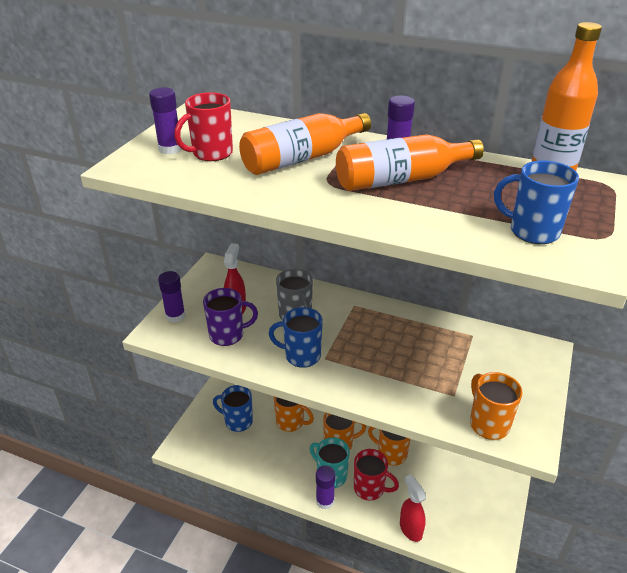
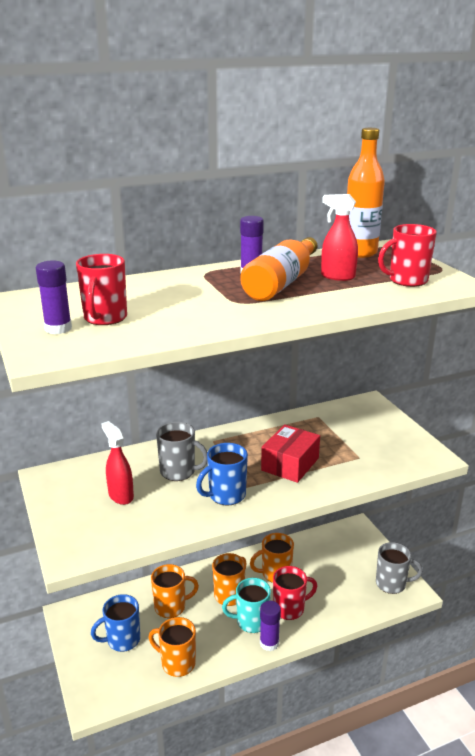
camera: 45 degrees left, 10 degrees down
purple glue stick [158,271,185,323] -> none
purple mug [203,288,258,346] -> none
orange bottle [239,113,371,175] -> none
red spray bottle [400,474,426,542] -> red spray bottle moved to [321,194,358,281]
orange mug [470,372,523,440] -> orange mug moved to [149,617,196,677]
blue mug [494,160,579,244] -> red mug [378,224,437,287]
none -> red box [261,424,320,483]
none -> grey mug [376,542,423,594]

